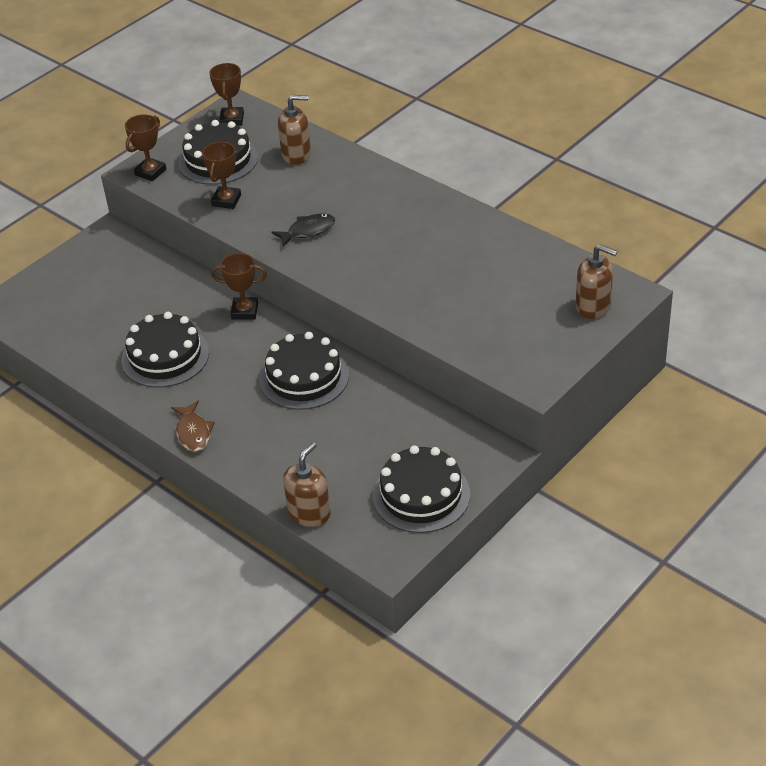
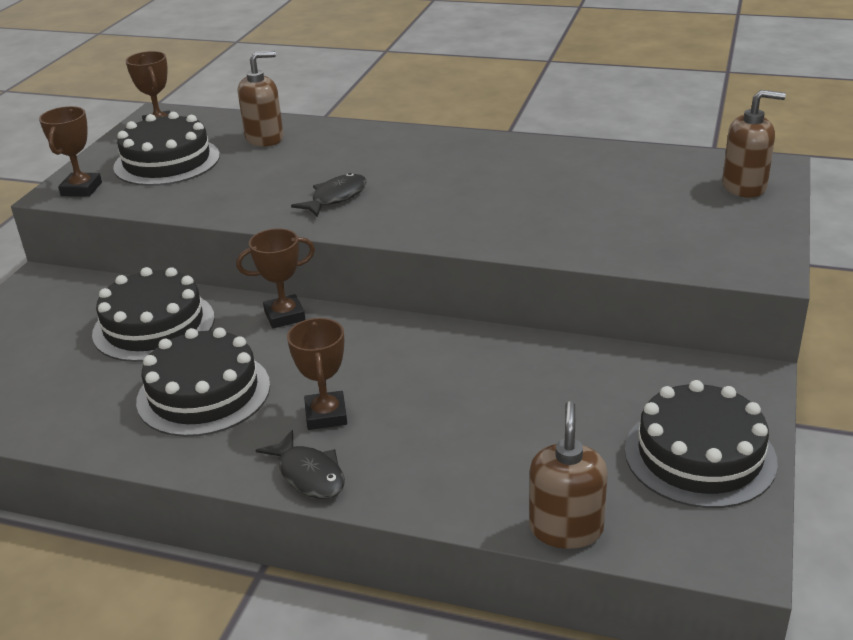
camera: 25 degrees left, 10 degrees down
brown fish [171,401,215,452] -> black fish [256,430,345,499]
brown trophy [202,142,241,209] -> brown trophy moved to [287,318,347,430]
black cake [259,332,349,410] -> black cake moved to [92,267,215,362]

